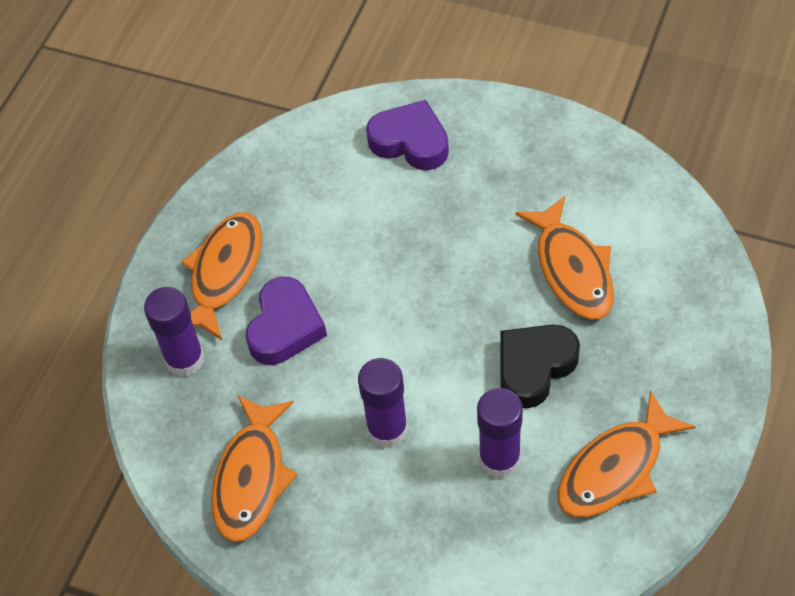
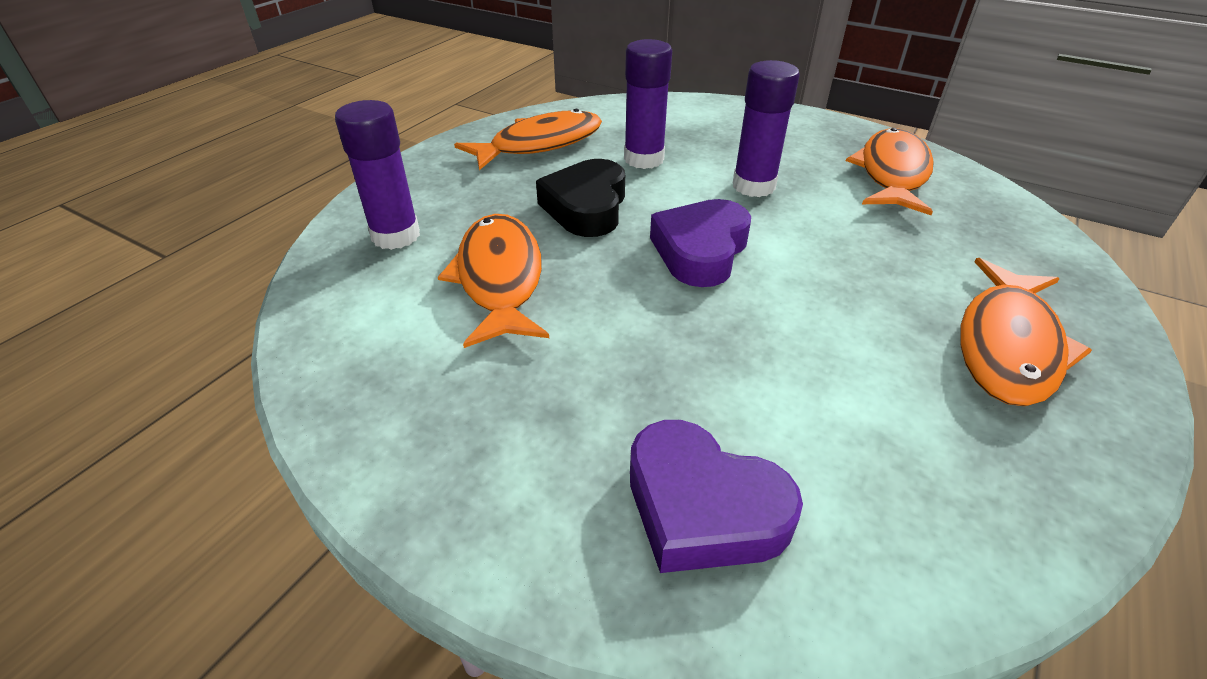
camera: 175 degrees left, 15 degrees down
purple glue stick [144,287,204,377] -> purple glue stick moved to [335,100,420,250]
purple heart [245,277,327,365] -> purple heart moved to [650,199,751,287]
black heart [501,325,580,408] -> black heart turned 135 degrees clockwise [536,159,625,237]

